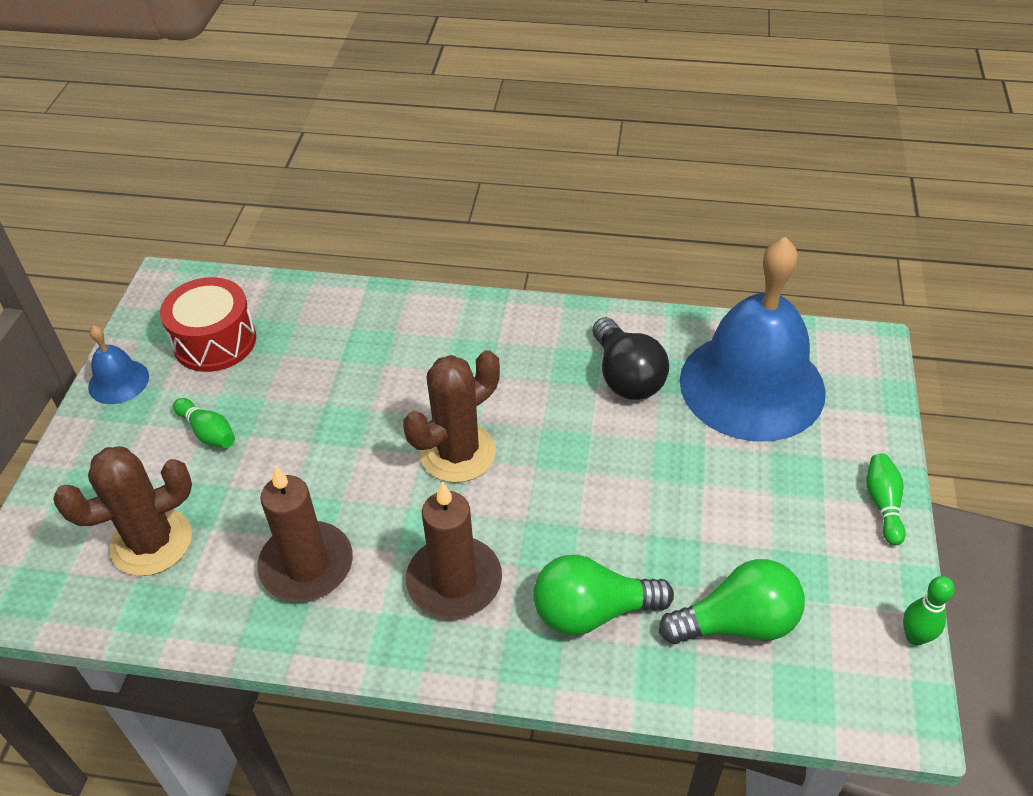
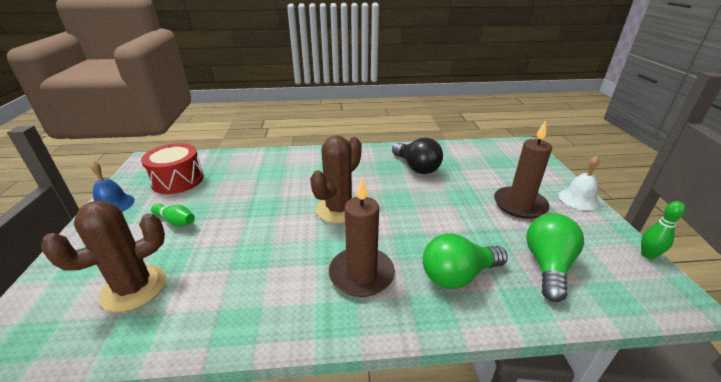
camera: 15 degrees left, 15 degrees down
brown candle [257,465,353,602] -> brown candle moved to [494,120,552,219]
green light bulb [659,559,805,644] -> green light bulb turned 45 degrees counterclockwise [526,214,584,302]
blue bell [680,237,826,442] -> none
green bowling pin [866,454,906,546] -> white bell [559,156,600,211]

